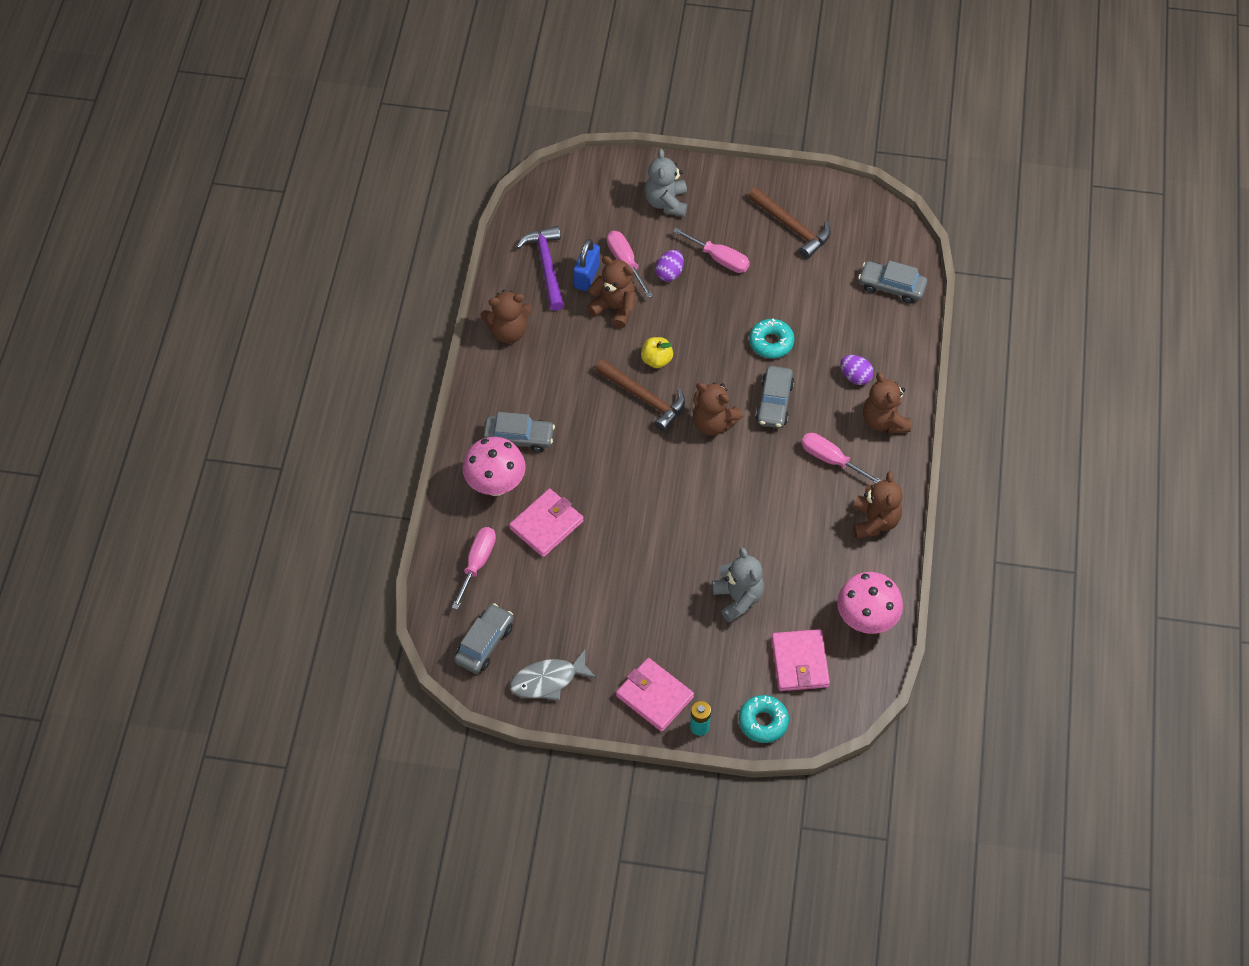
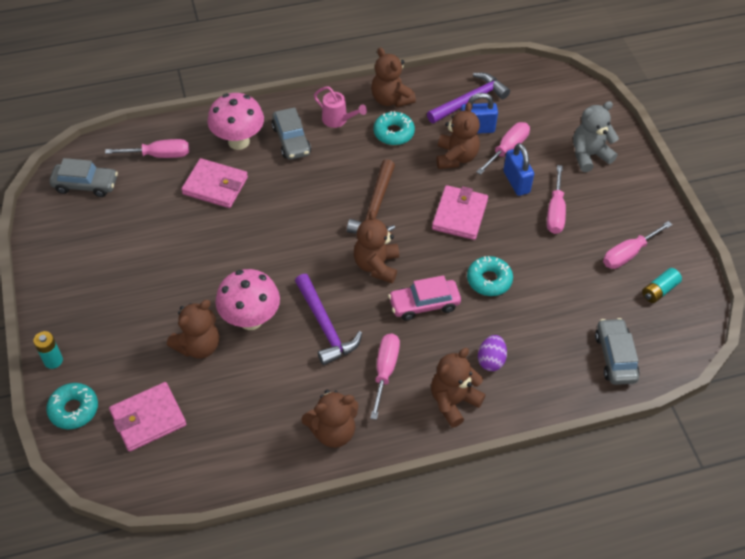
camera: 65 degrees right, 5 degrees down
grey fish [510,650,596,701] -> none
pink wallet [616,658,694,732] -> pink wallet moved to [432,185,488,240]
yellow apple [641,337,673,368] -> none
purple egg [656,250,684,281] -> blue padlock [503,143,534,196]
grey teddy bear [712,547,764,623] -> brown teddy bear [167,300,219,359]
brown hammer [748,187,831,259] -> pink screwdriver [603,221,672,269]
grey car [755,366,794,428] -> pink car [388,275,461,321]
pink mushroom [837,572,903,634] -> pink mushroom moved to [216,269,280,330]
none -> purple hammer [295,274,362,365]
none -> pink watering can [314,86,367,128]
none -> turquoise donut [374,111,415,145]
none -> turquoise battery [642,268,682,303]

